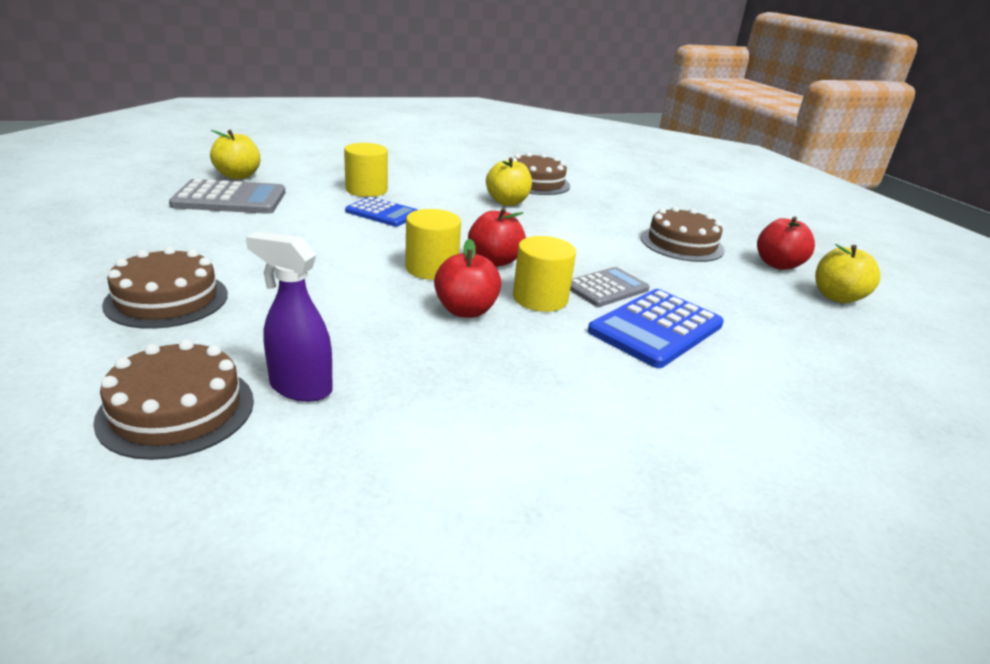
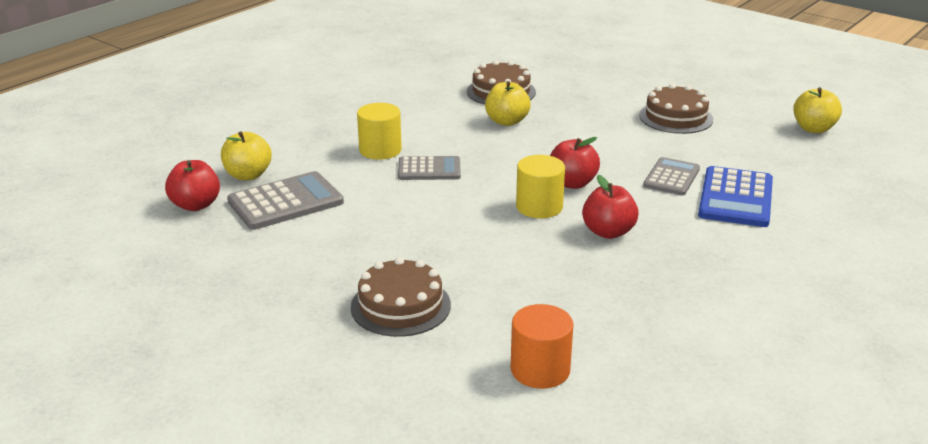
camera: 25 degrees left, 0 degrees up
brown cake [93,339,254,460] -> orange cylinder [511,304,574,389]
purple spray bottle [246,231,333,402] -> none
blue calculator [345,196,418,227] -> grey calculator [398,156,461,180]
yellow cylinder [513,236,576,312] -> none
red apple [757,216,815,270] -> red apple moved to [165,160,220,211]

